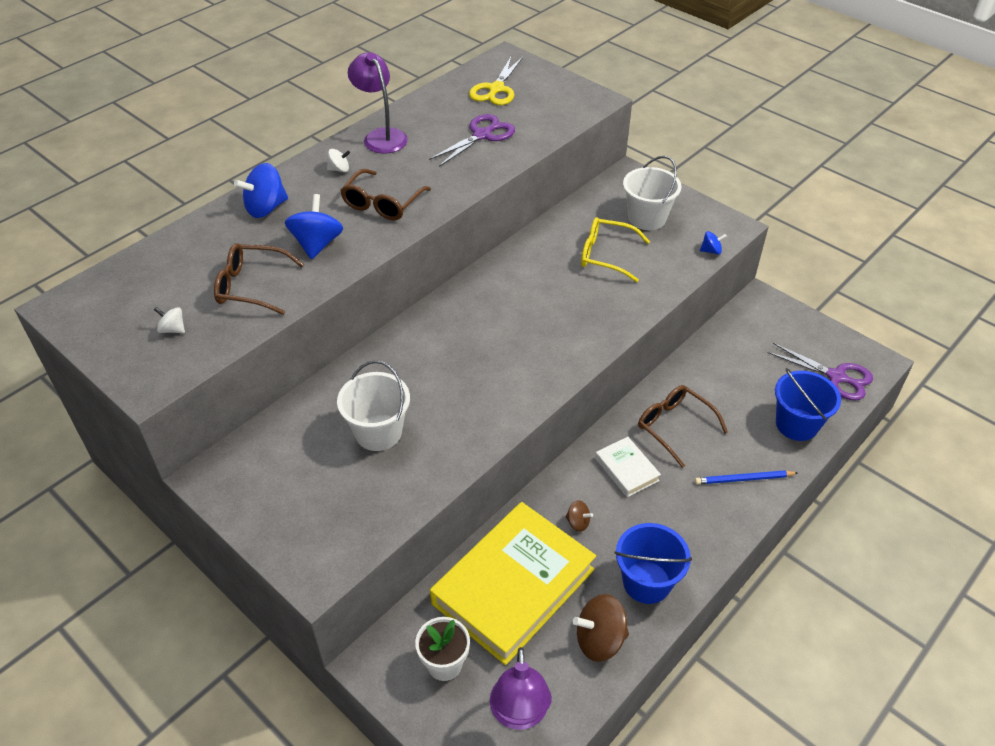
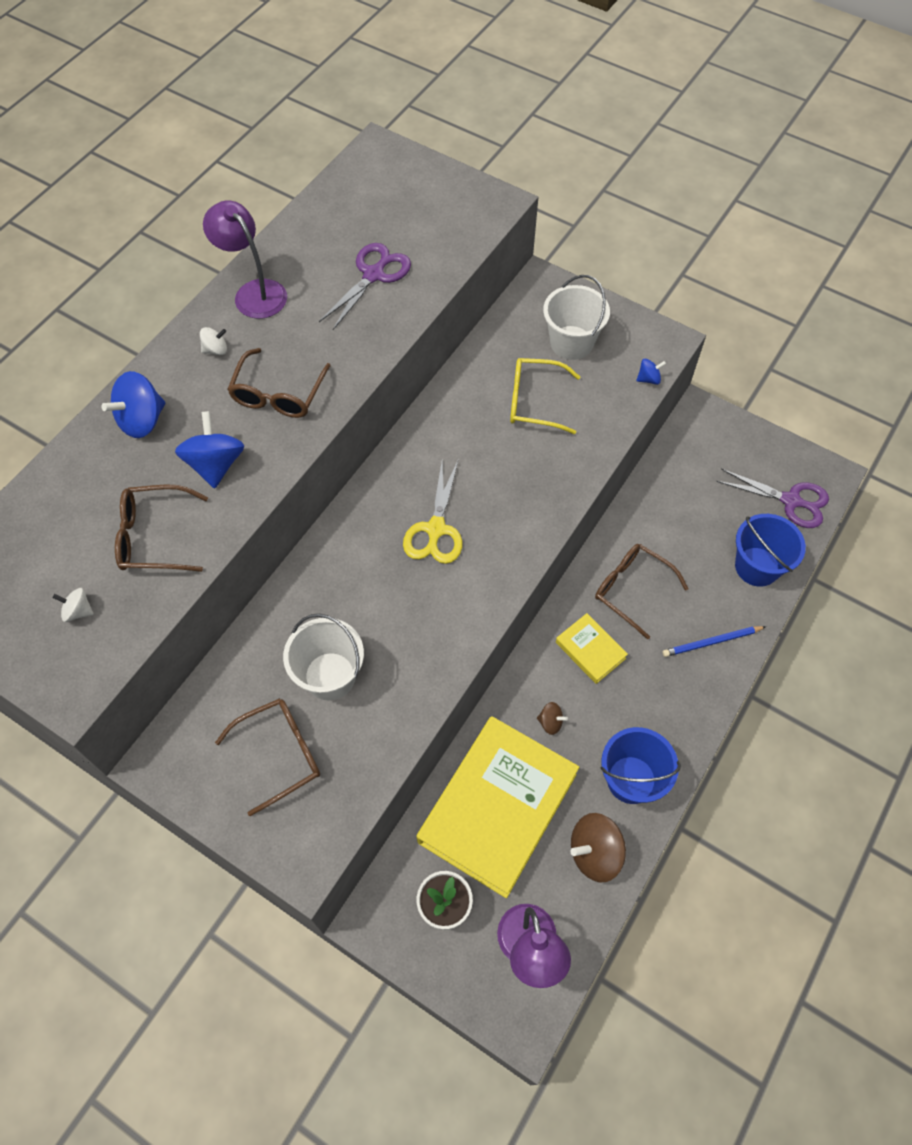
camera: 10 degrees left, 15 degrees up
yellow scissors [469,57,523,105] -> yellow scissors moved to [403,461,462,564]
white book [595,437,661,497] -> yellow book [556,613,628,684]
none -> brown glasses [215,698,320,816]

